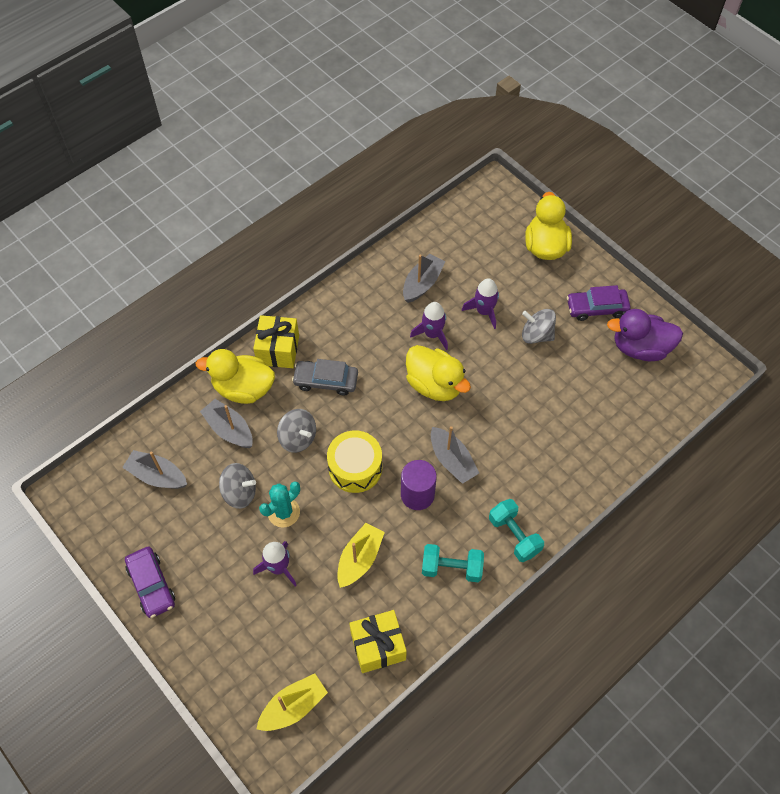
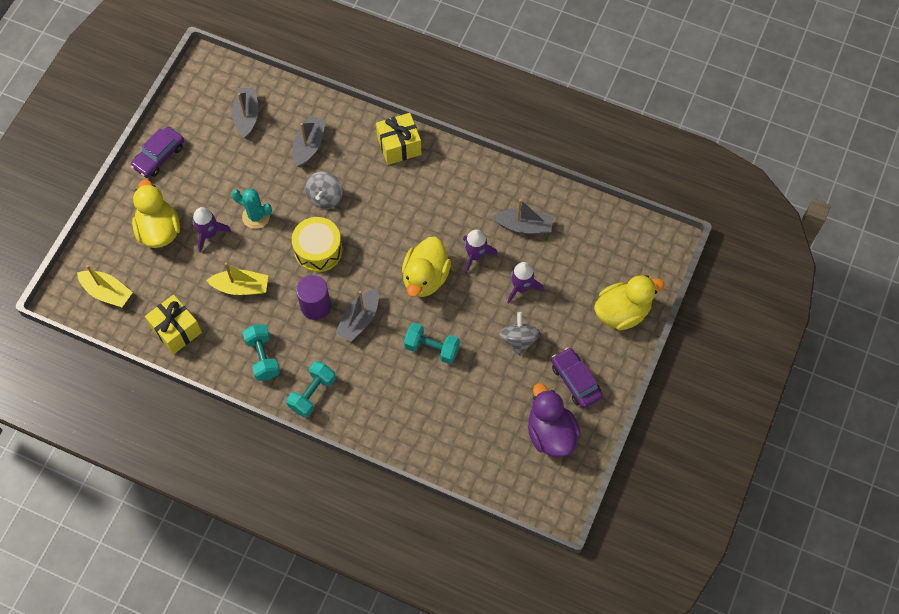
camera: 65 degrees right, 5 degrees up
yellow duck [196,349,275,404] -> yellow duck moved to [132,179,180,248]
grey spinning top [219,463,256,509] -> none
grey car [292,359,358,395] -> none
none -> turquoise dumbbell [404,322,460,364]

